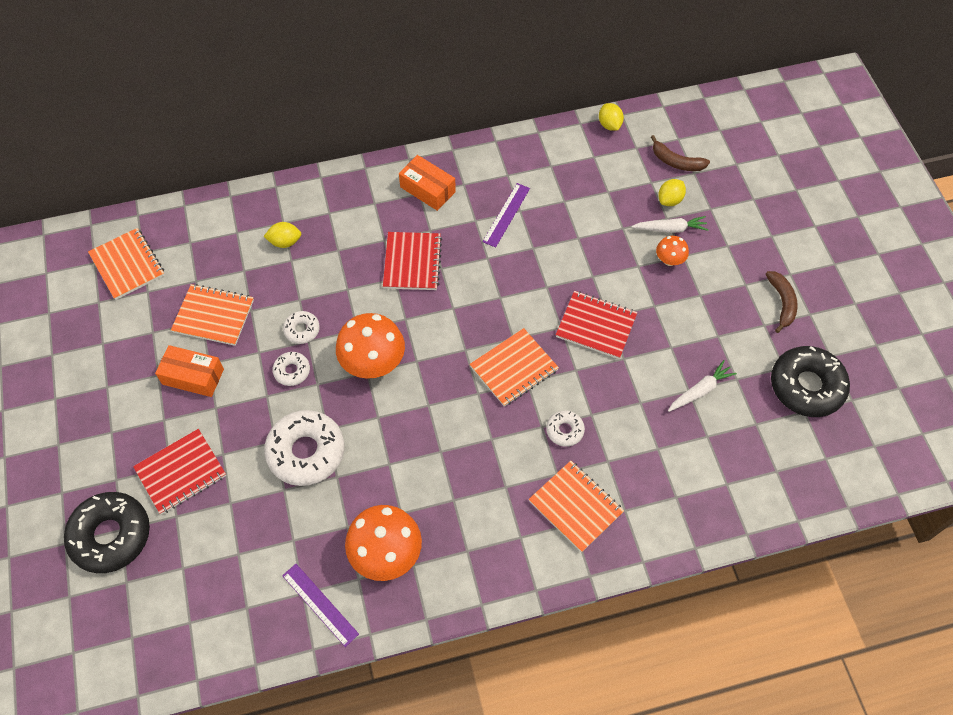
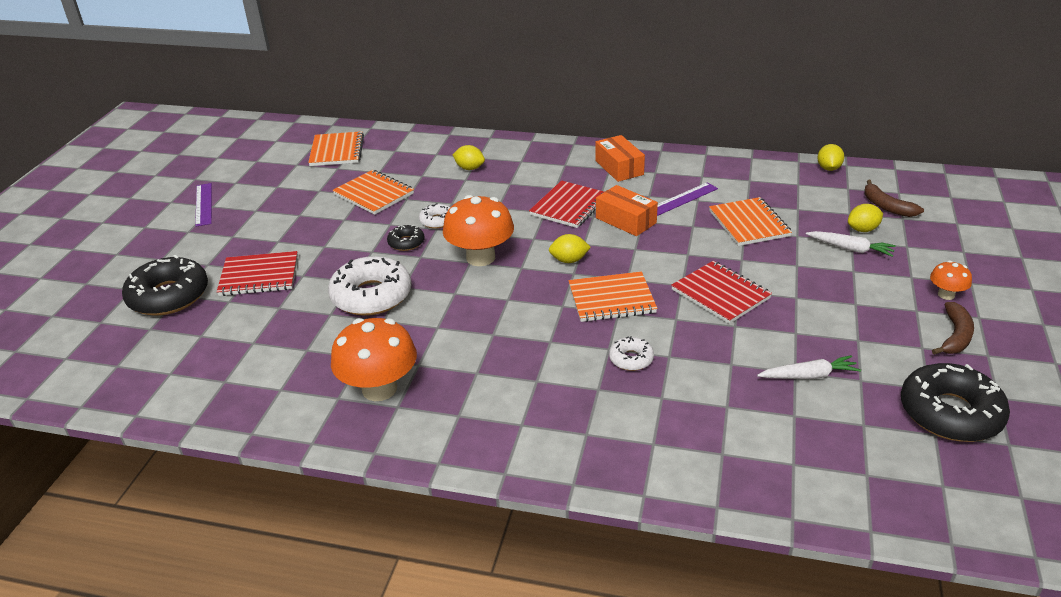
camera: 30 degrees right, 25 degrees down
orange box [155,345,224,397] -> orange box moved to [596,185,658,236]
white donut [273,352,310,386] -> black donut [387,225,424,251]
purple ruler [282,564,359,647] -> purple ruler moved to [195,183,212,226]
orange notebook [529,461,624,553] -> orange notebook moved to [709,197,792,246]
orange mushroom [656,236,689,266] -> orange mushroom moved to [930,261,972,300]
none -> yellow lemon [549,234,591,263]

